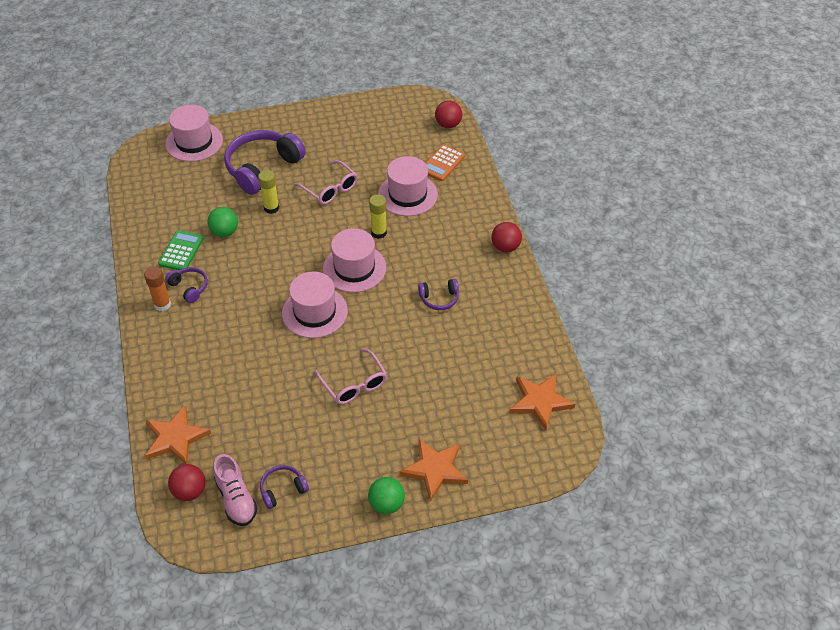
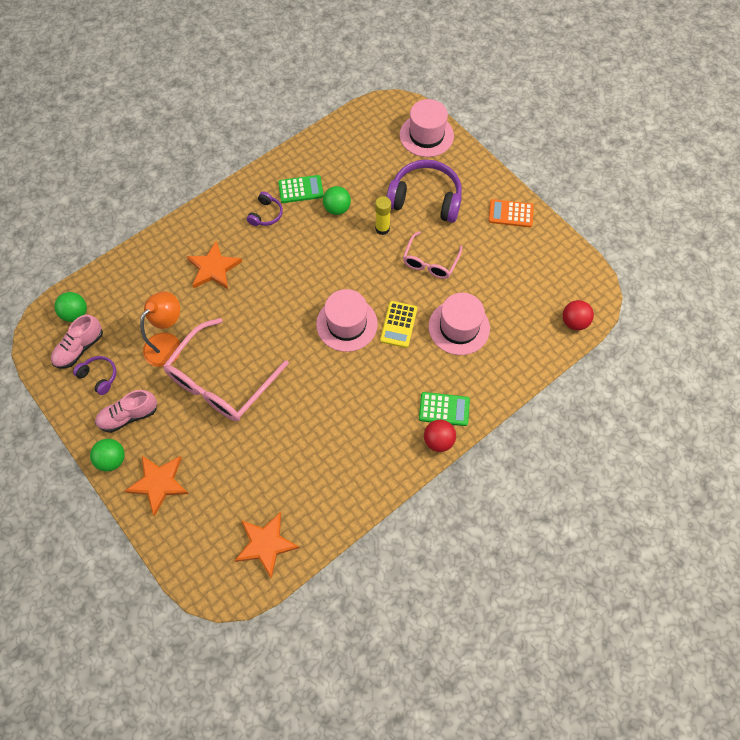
camera: 65 degrees right, 15 degrees up
orange glue stick [144,266,171,311] -> none
orange star [145,405,211,464] -> orange star moved to [186,241,242,289]
red ball [168,464,206,501] -> green ball [54,292,87,322]
pink hat [282,272,348,338] -> none
pink glasses [314,348,387,404] -> pink glasses [163,318,289,421], size x1.75
yellow glue stick [369,194,387,239] -> yellow calculator [380,301,417,348]
purple headphones [418,279,459,310] -> none
orange calculator [425,144,465,181] -> orange calculator moved to [488,199,534,227]
none -> pink shoe [95,390,157,433]
none -> orange lamp [140,291,180,367]
none -> green calculator [419,392,470,426]

